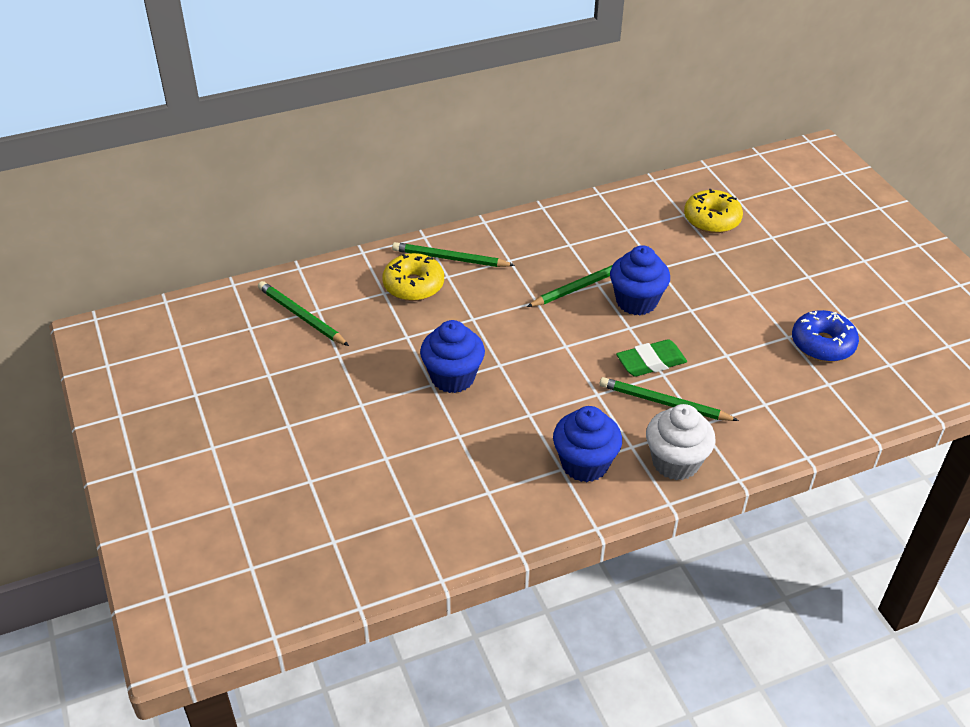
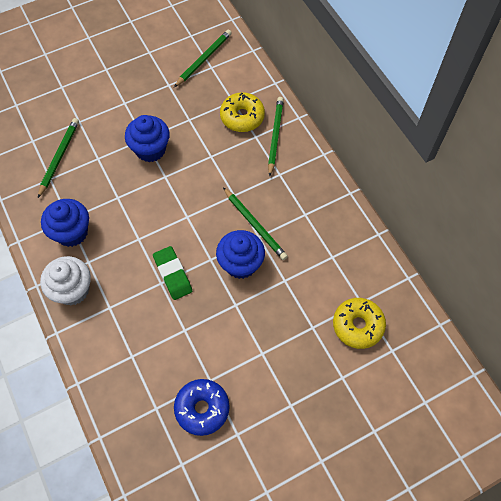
camera: 85 degrees right, 20 degrees up
green pencil [600,377,739,421] -> green pencil moved to [38,118,79,198]

